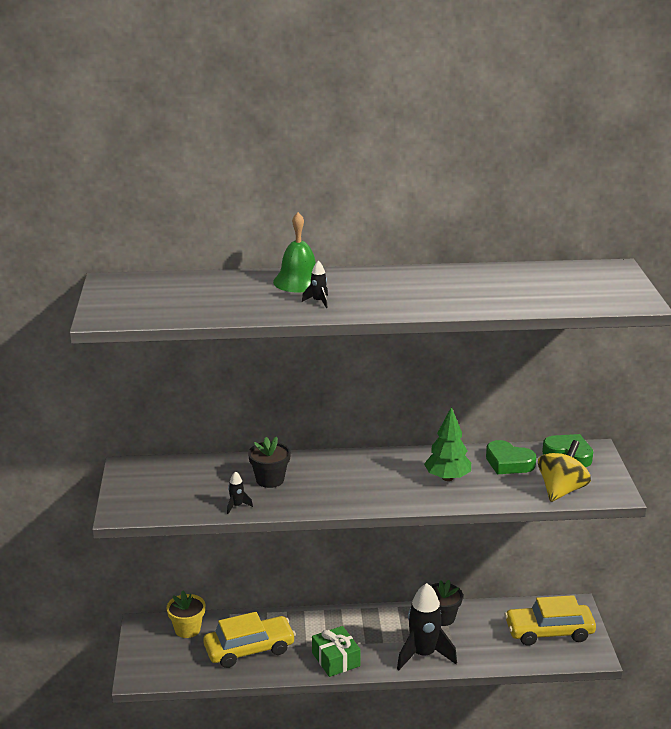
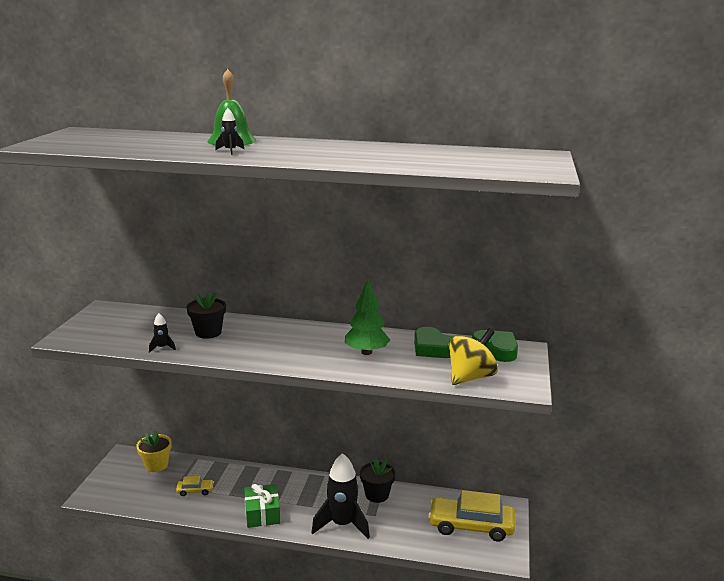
camera: 15 degrees right, 5 degrees down
yellow car [203,612,296,668] -> yellow car [176,476,214,496], size x0.45

